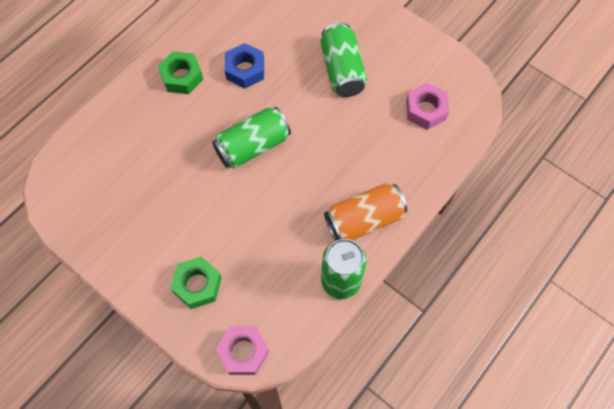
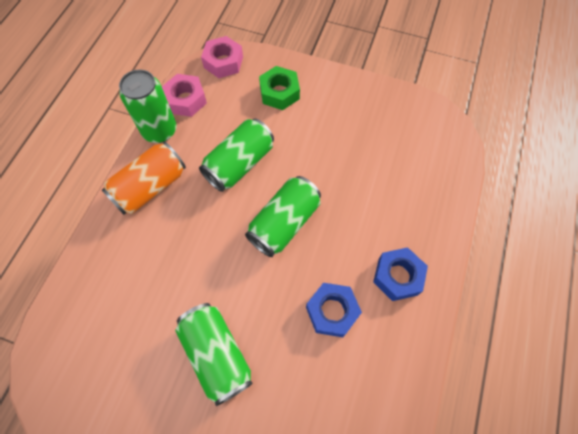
camera: 160 degrees right, 0 degrees up
green nut [158,51,203,94] -> blue nut [373,247,428,301]
pink nut [406,83,449,130] -> pink nut moved to [162,74,207,117]
none -> green can [199,119,274,192]

